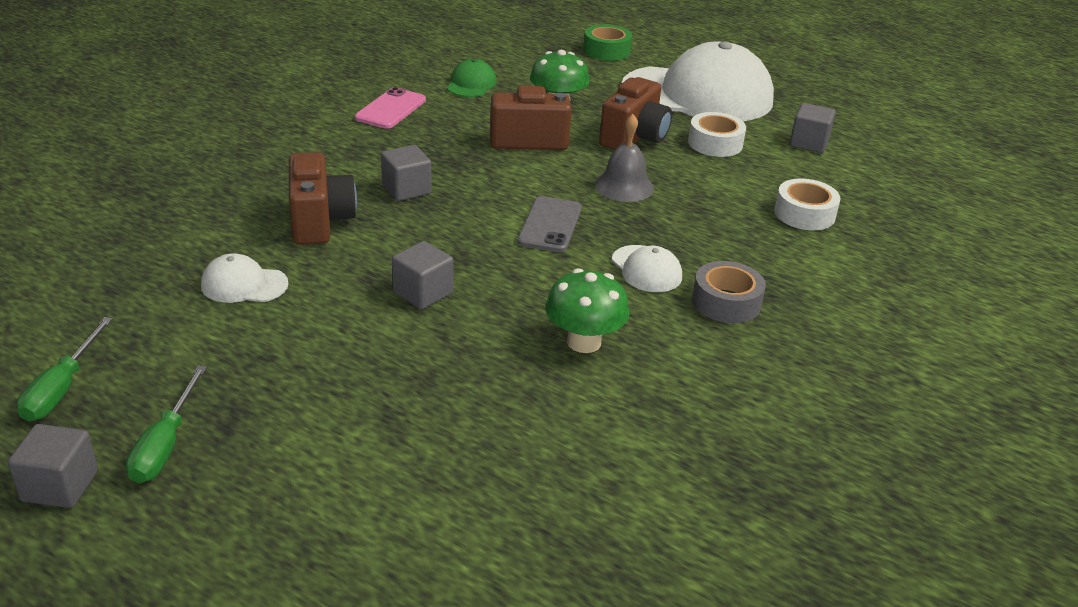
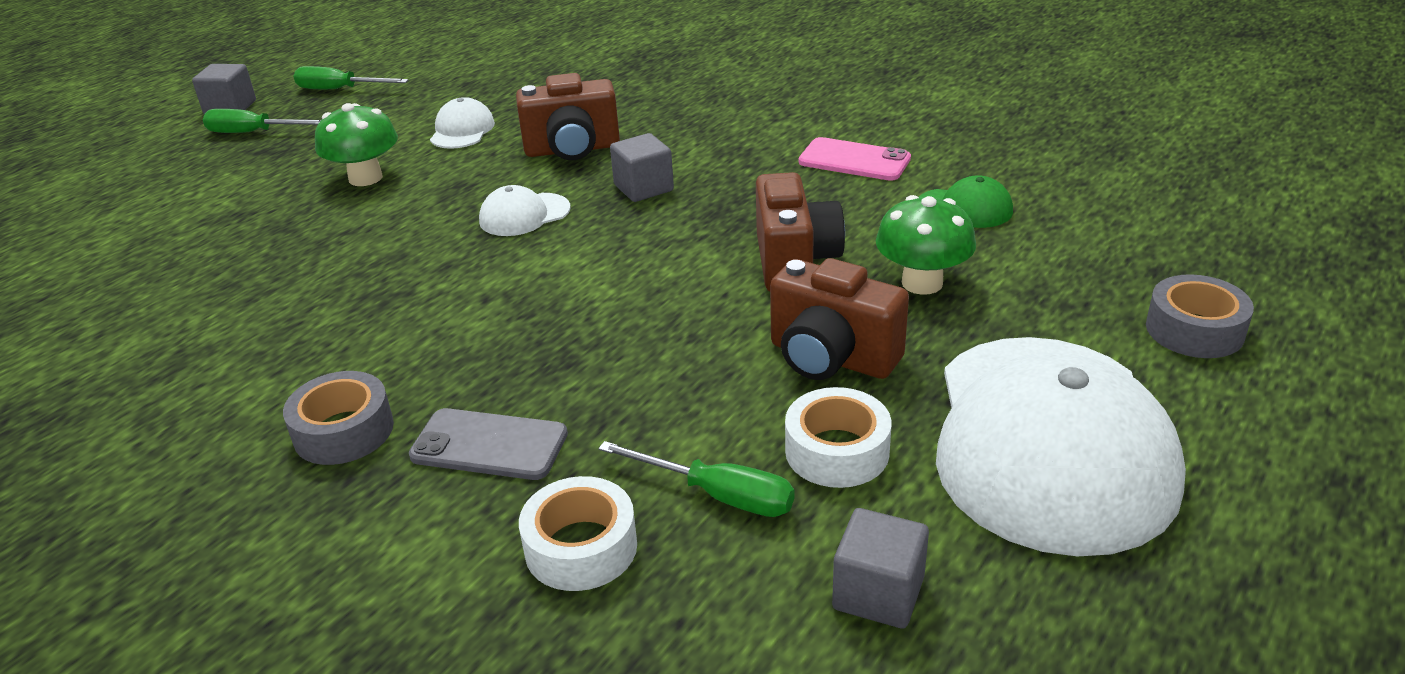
camera: 95 degrees right, 0 degrees up
grey cube [392,241,453,309] -> none
grey phone [518,196,582,252] -> grey phone moved to [409,408,568,480]
green mushroom [546,268,629,353] -> green mushroom moved to [315,103,398,186]
green tape [583,24,632,61] -> grey tape [1146,274,1254,358]
grey bell [595,114,654,202] -> none
white cap [612,245,682,292] -> white cap moved to [479,185,570,236]
none -> green screwdriver [598,441,795,517]

